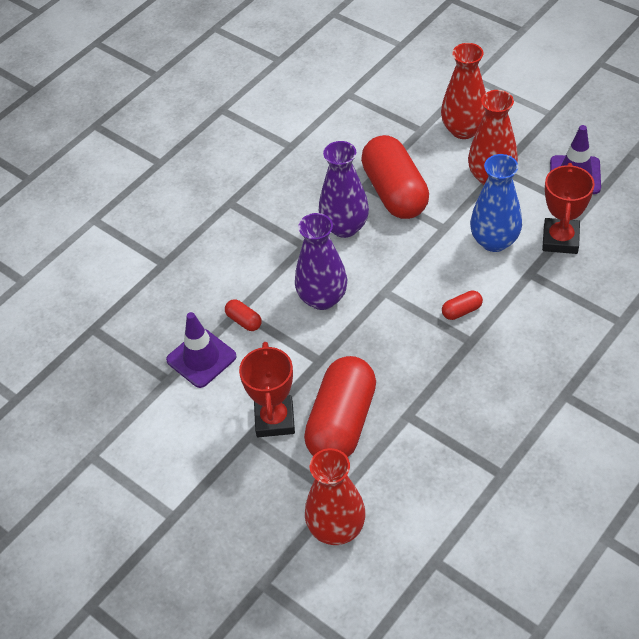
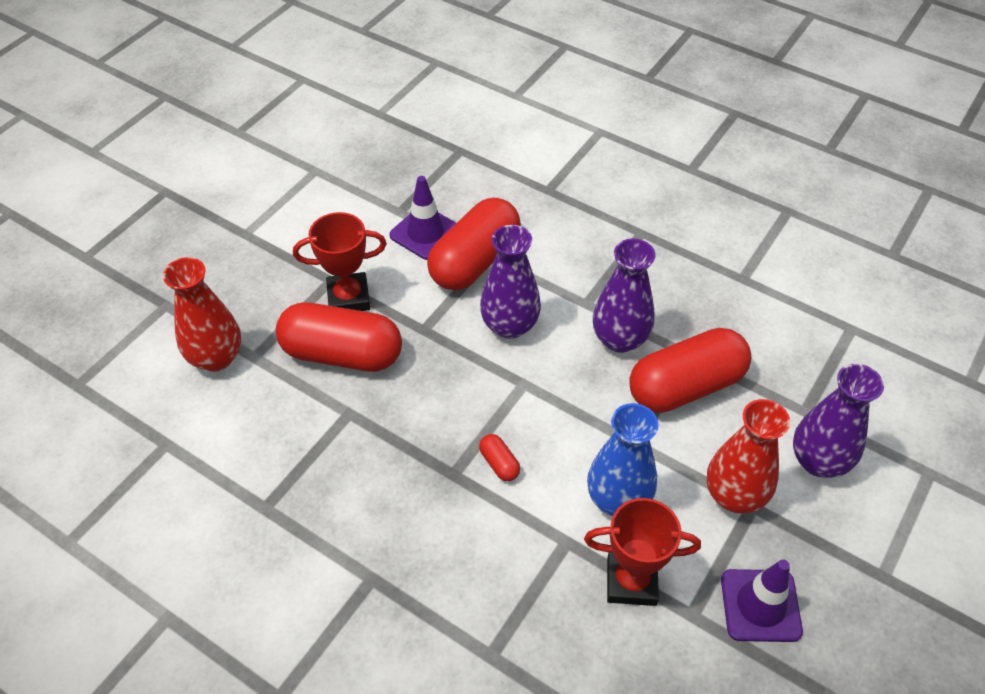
camera: 80 degrees right, 0 degrees up
red capsule [225,299,262,331] -> red capsule [427,198,521,290], size x2.49
red vase [441,43,486,139] -> purple vase [793,364,884,478]

